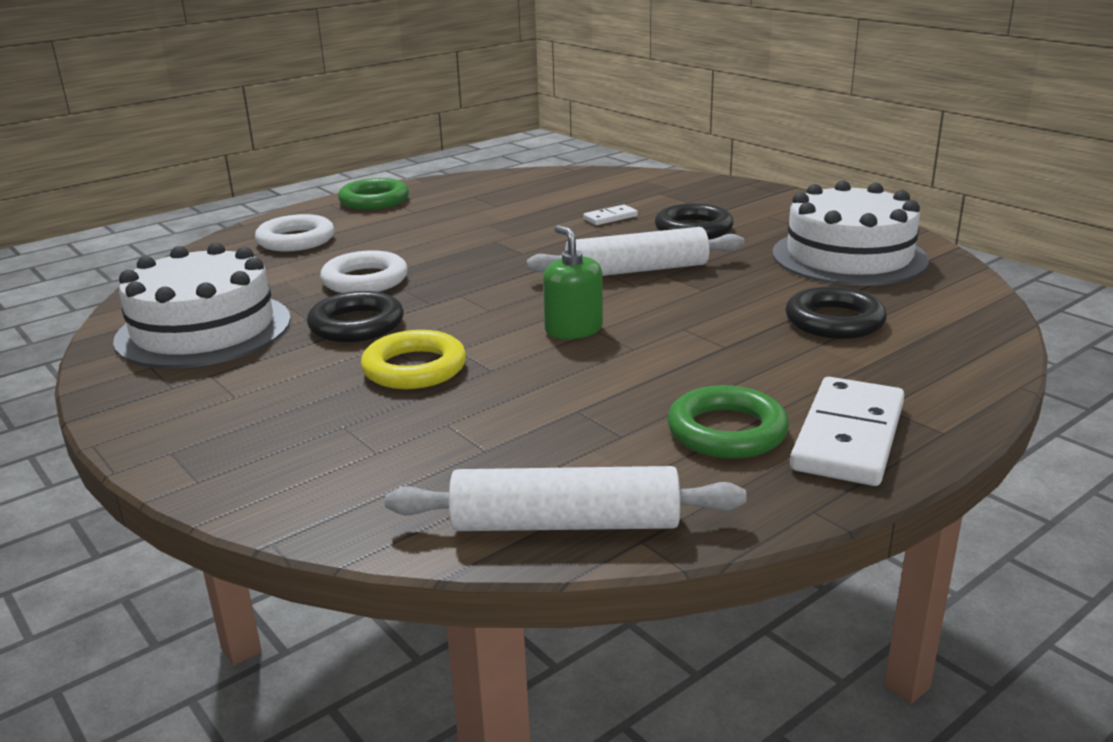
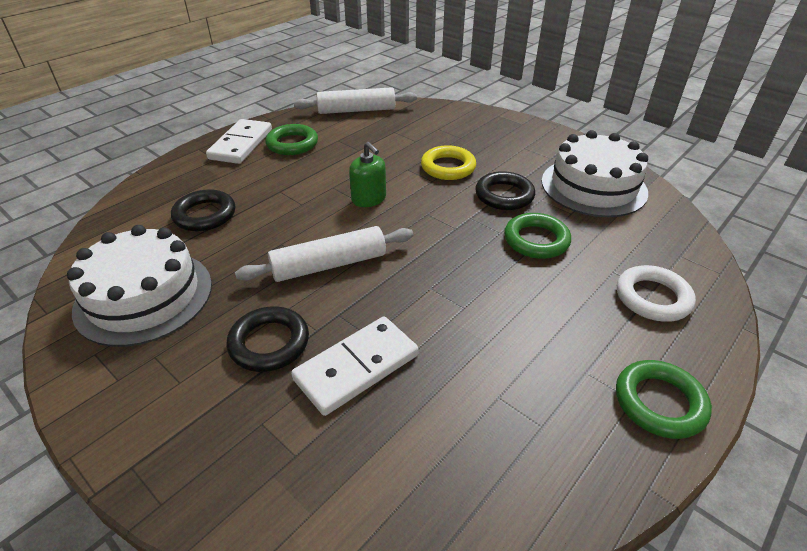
camera: 170 degrees right, 15 degrees up
white ring [320,250,408,293] -> green ring [504,213,571,259]
white domino [583,205,638,225] -> white domino [291,317,419,416], size x2.08

